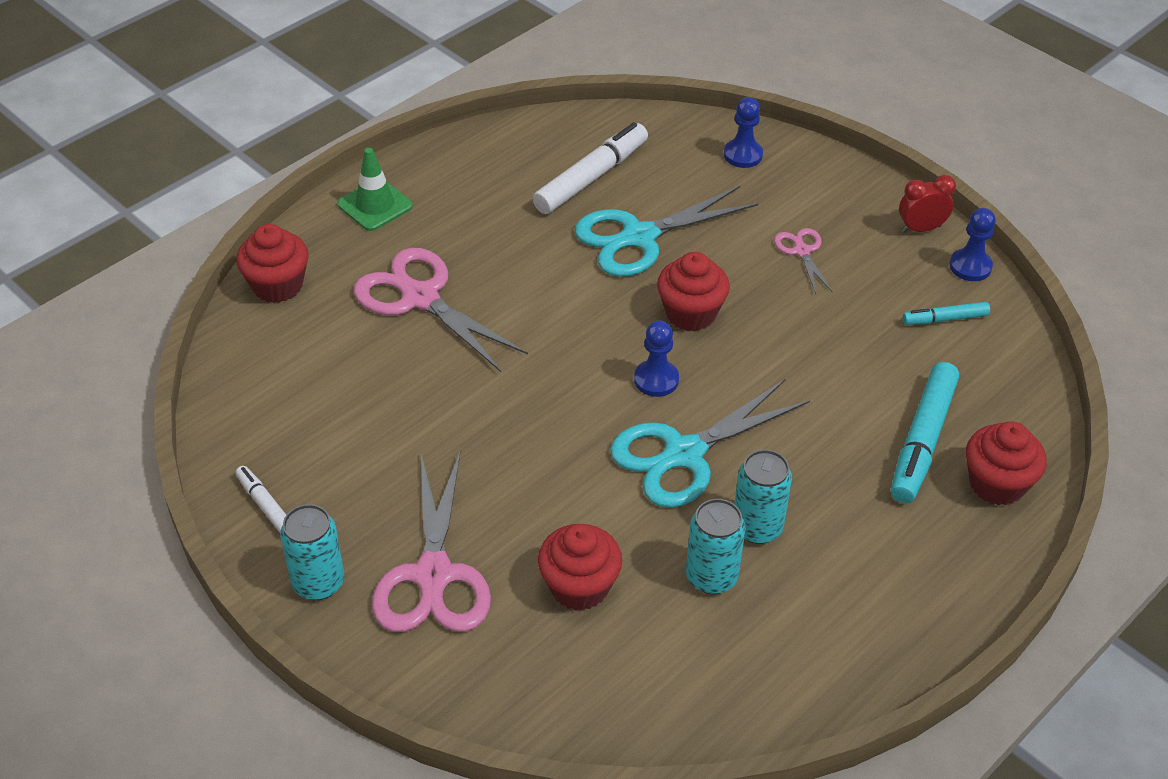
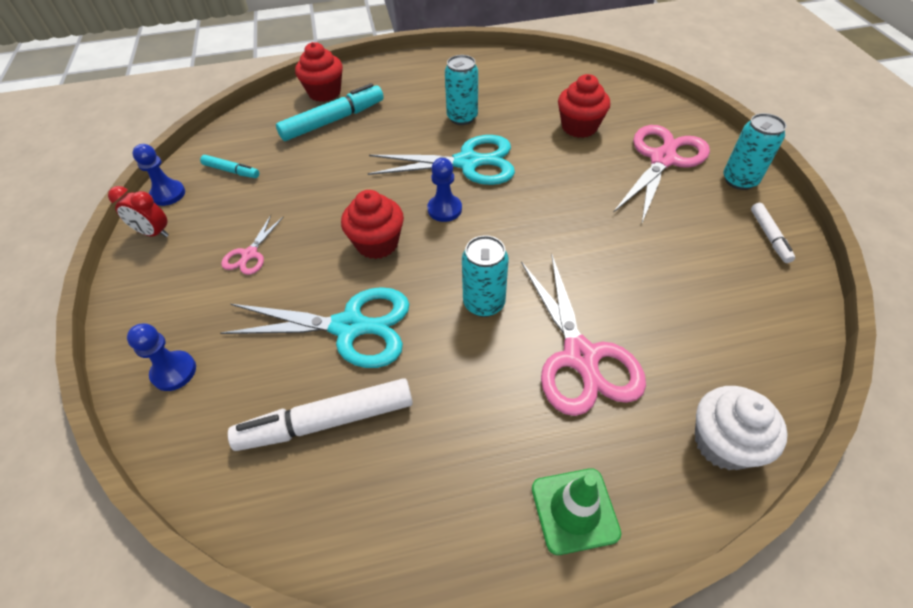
camera: 145 degrees left, 5 degrees up
red cupcake [236,224,308,303] -> white cupcake [695,386,788,470]
turquoise can [686,499,745,594] -> turquoise can moved to [462,235,509,317]

